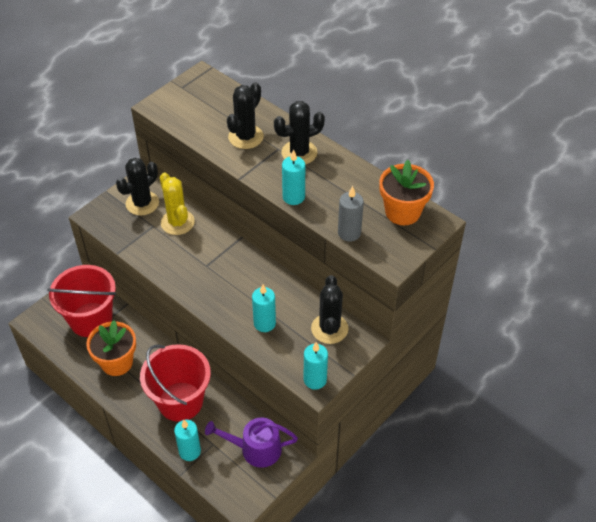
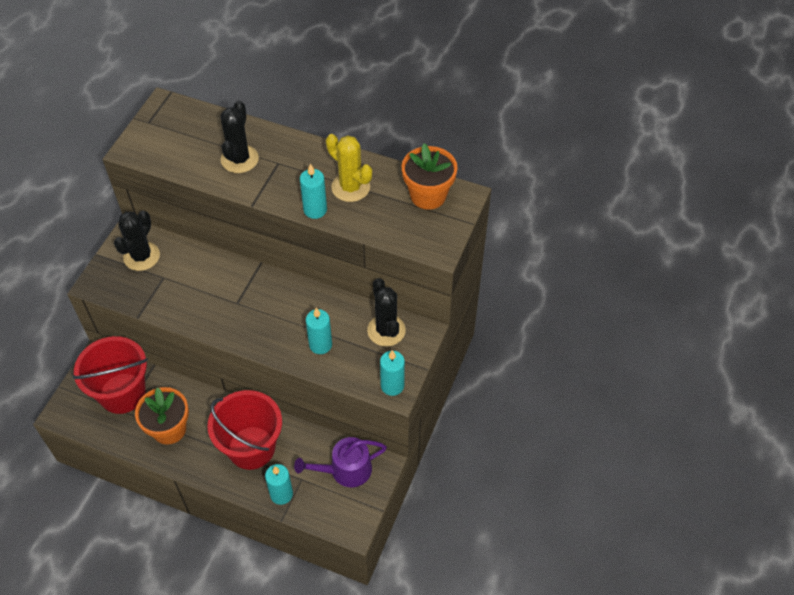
camera: 20 degrees left, 5 degrees up
yellow cactus [160,172,195,235] -> yellow cactus moved to [326,134,372,202]
black cactus [274,101,325,165] -> none
grey candle [338,186,364,242] -> none

